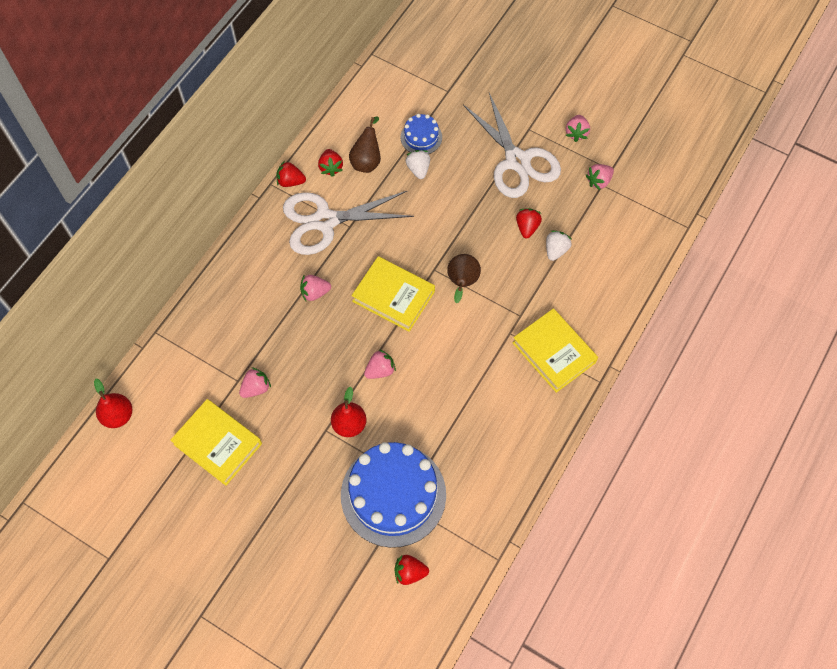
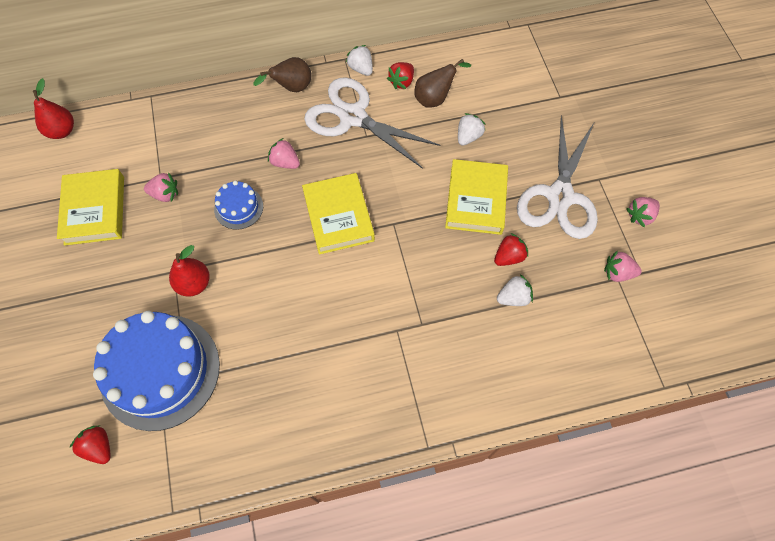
camera: 45 degrees right, 0 degrees up
red strawberry [277,161,306,187] -> white strawberry [346,45,373,76]
pink strawberry [364,349,396,379] -> none
blue cake [401,114,442,154] -> blue cake moved to [214,181,263,230]
brown pear [447,254,481,303] -> brown pear moved to [253,57,312,92]
yellow book [512,308,598,393] -> yellow book moved to [445,159,508,235]

